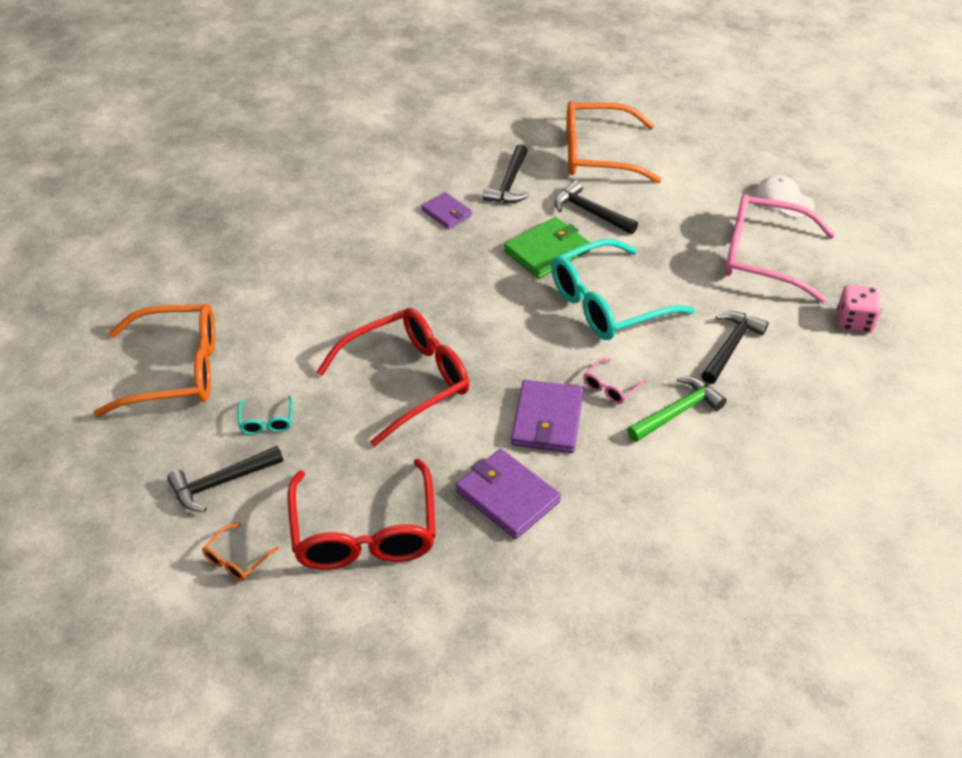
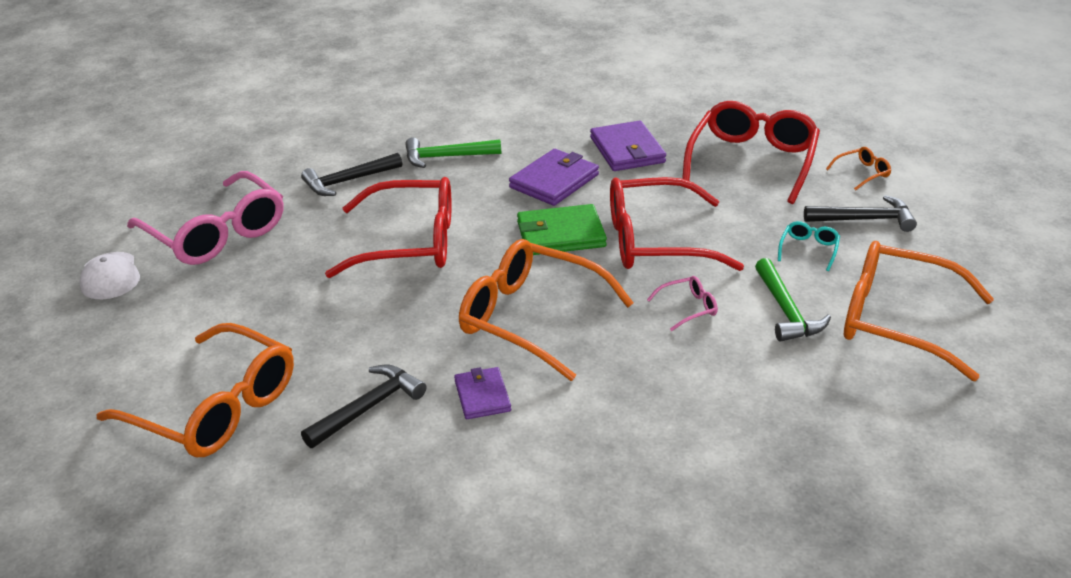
camera: 150 degrees left, 10 degrees down
green wallet [504,217,590,279] -> green wallet moved to [517,204,607,255]
turquoise glasses [551,239,695,340] -> red glasses [325,177,452,278]
black hammer [555,180,638,234] -> none
pink glasses [583,358,647,404] -> pink glasses moved to [647,276,718,331]
pink dice [837,285,881,333] -> none
none -> orange glasses [459,239,634,381]
none -> green hammer [755,258,831,342]

